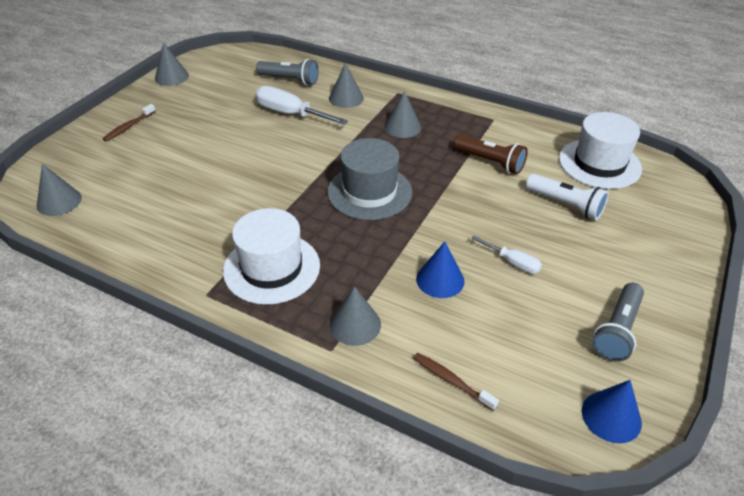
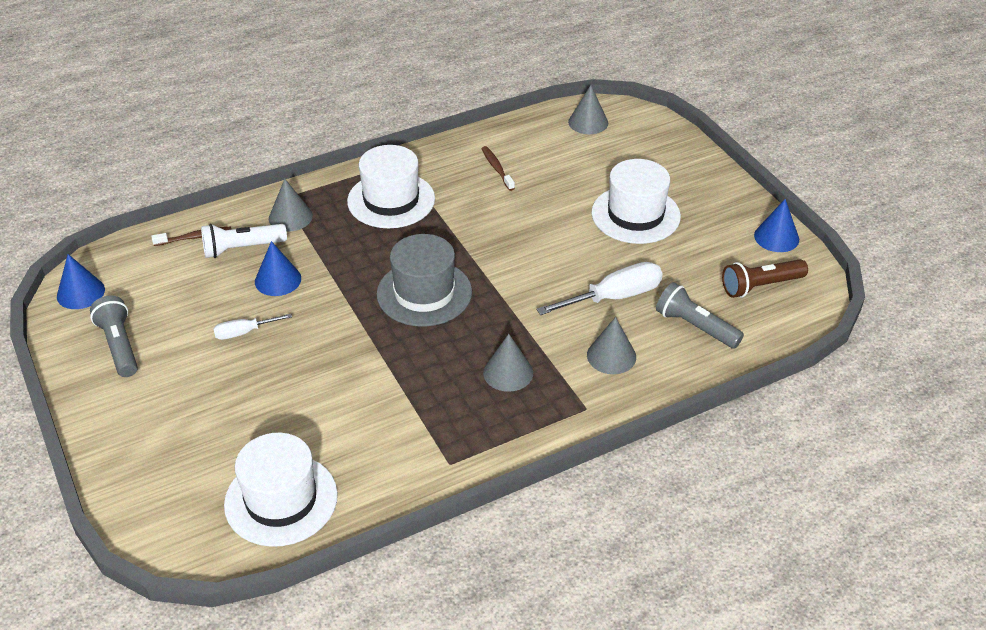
camera: 125 degrees right, 0 degrees up
brown toothbrush [103,104,156,141] -> brown toothbrush moved to [481,146,515,191]
grey cone [155,42,189,86] -> blue cone [754,199,799,252]
grey flashlight [256,59,319,85] -> grey flashlight turned 75 degrees clockwise [656,282,744,349]
brown flashlight [453,135,528,174] -> brown flashlight moved to [722,259,808,298]
white flashlight [526,174,609,220] -> white flashlight moved to [201,224,287,258]
none -> white hat [591,159,681,244]

